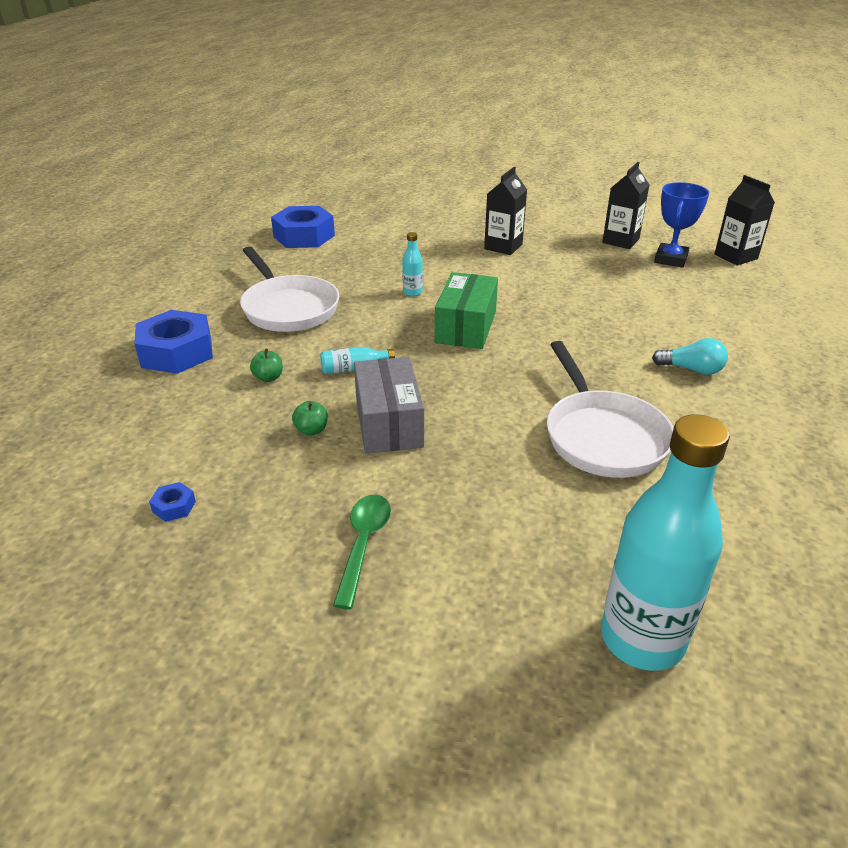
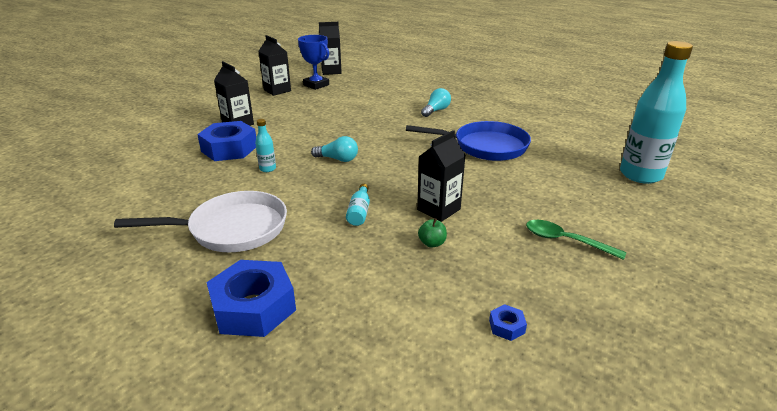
camera: 70 degrees left, 5 degrees down
green apple [250,349,283,382] -> none
blue nut [271,206,335,248] -> blue nut moved to [197,121,256,161]
grey box [354,357,424,454] -> black carton [417,130,466,222]
green box [435,272,498,349] -> turquoise light bulb [311,136,358,162]
white pan [547,341,674,478] -> blue pan [406,121,531,161]

